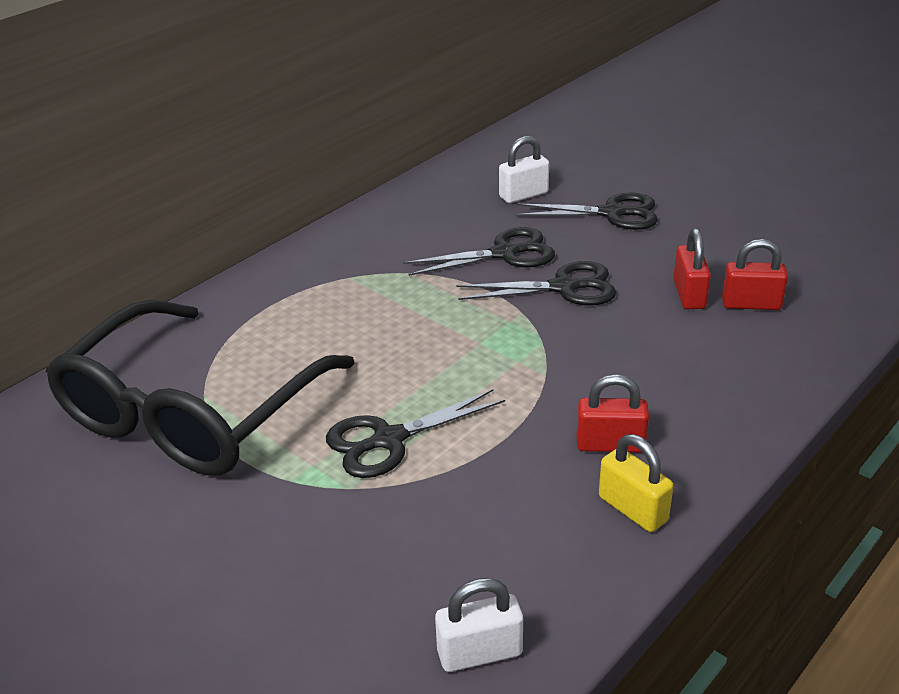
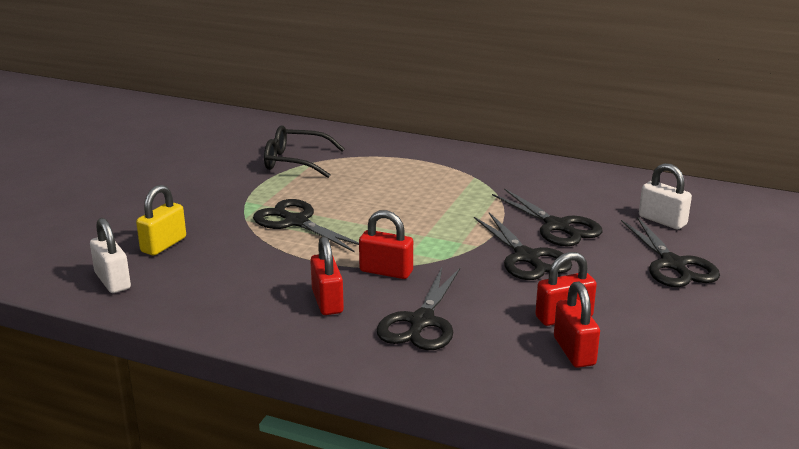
camera: 70 degrees right, 10 degrees down
black glasses [46,300,355,475] -> black glasses [264,125,344,178], size x0.49
yellow padlock [599,434,673,532] -> yellow padlock moved to [136,185,186,256]
none -> red padlock [359,210,413,279]
none -> black scissors [376,268,460,350]

